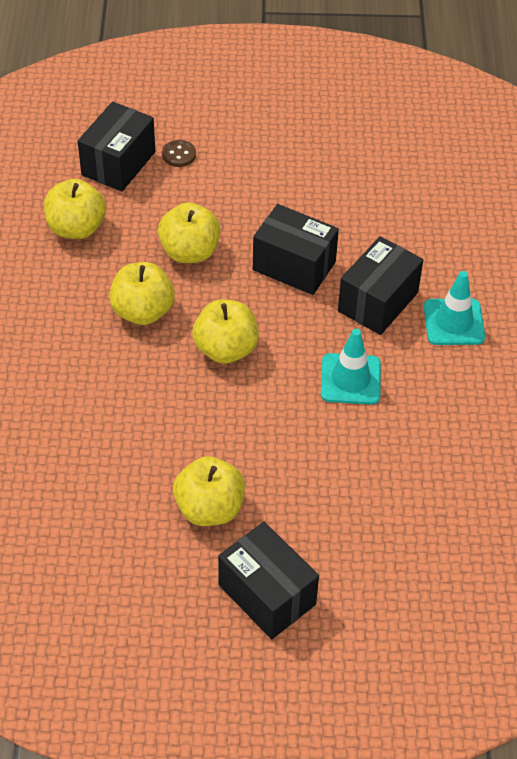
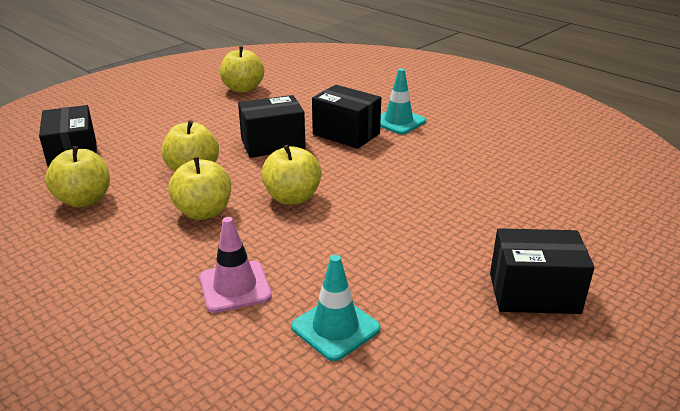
camera: 45 degrees left, 20 degrees down
brown button [162,140,196,167] -> none
yellow apple [173,456,245,526] -> yellow apple moved to [220,46,264,93]
turquoise traffic cone [321,329,381,405] -> turquoise traffic cone moved to [291,255,381,361]
black box [338,236,423,335] -> black box turned 45 degrees counterclockwise [312,85,381,149]
none -> pink traffic cone [200,217,272,313]

